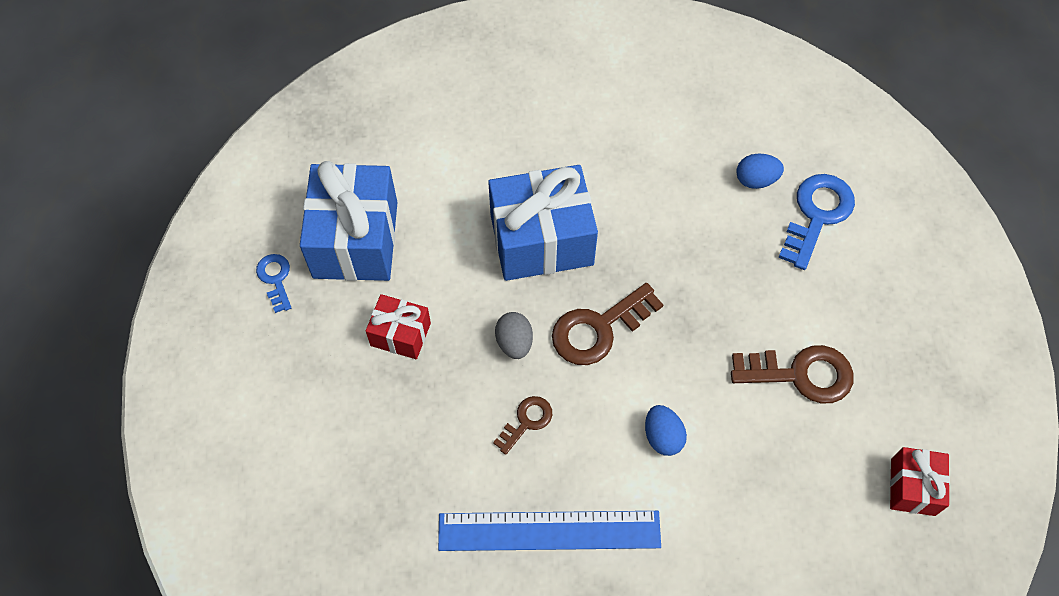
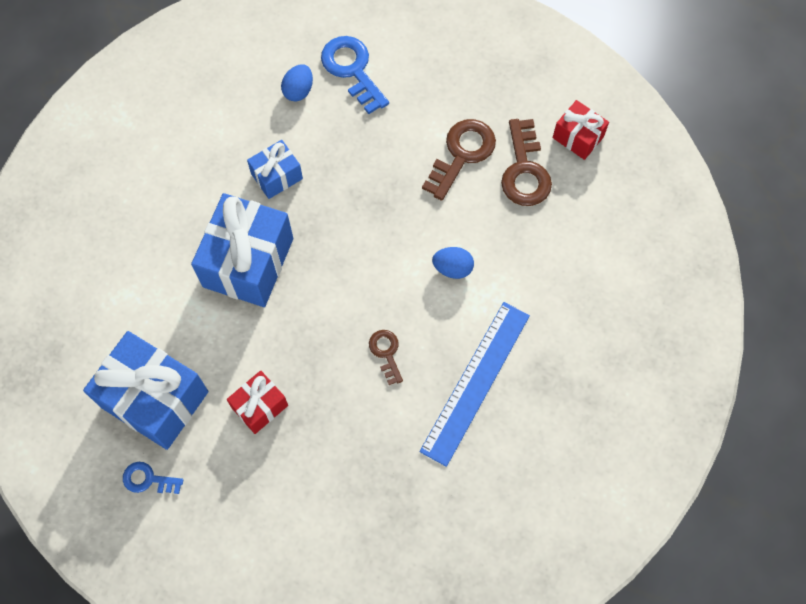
camera: 60 degrees left, 5 degrees up
grey egg [495,312,533,359] -> none
brown key [552,283,663,365] -> brown key moved to [501,119,552,206]
none -> blue gift [247,140,303,199]

